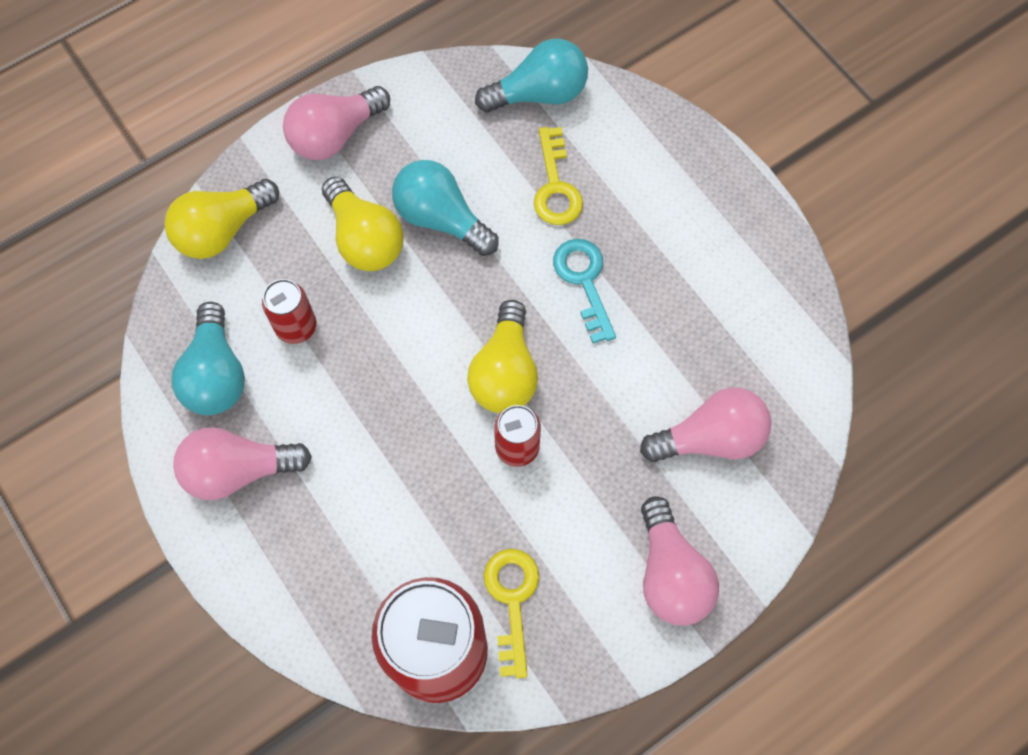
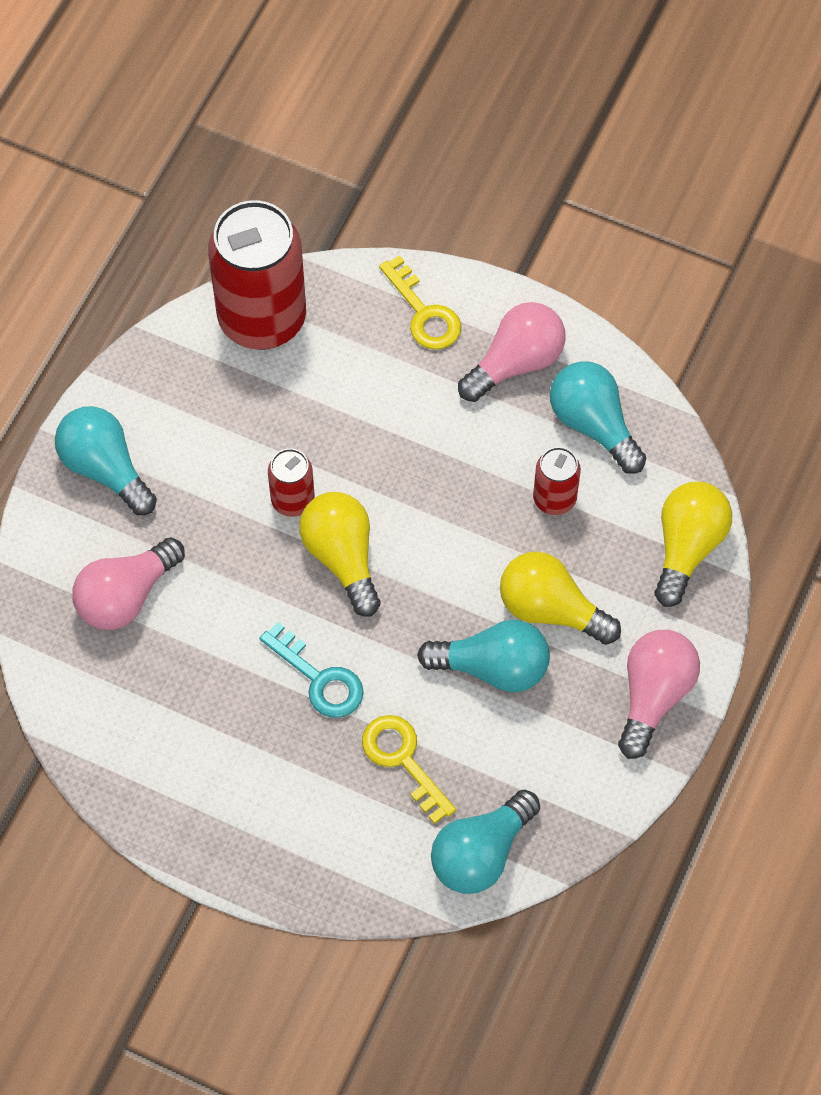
camera: 150 degrees right, 5 degrees down
yellow key [484,549,539,678] -> yellow key moved to [379,255,461,350]
pink light bulb [641,496,719,625] -> turquoise light bulb [55,406,157,515]

